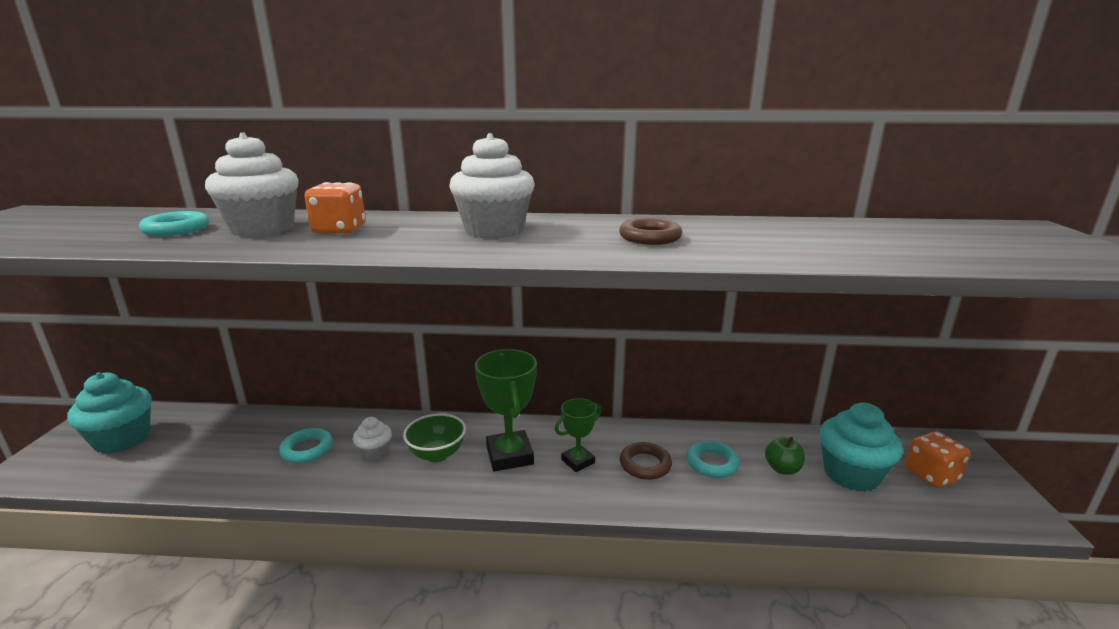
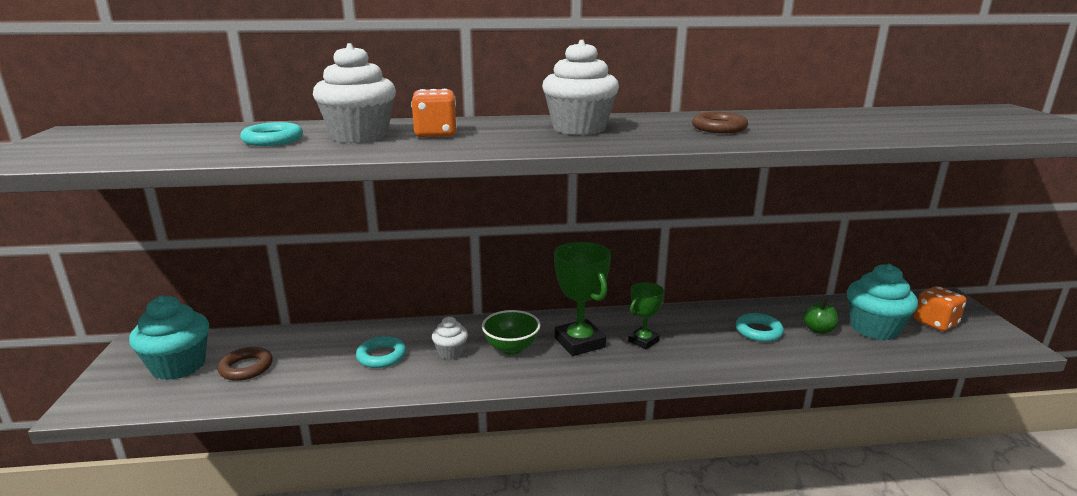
camera: 10 degrees left, 0 degrees up
brown ring [620,442,672,480] -> brown ring moved to [218,347,273,381]

